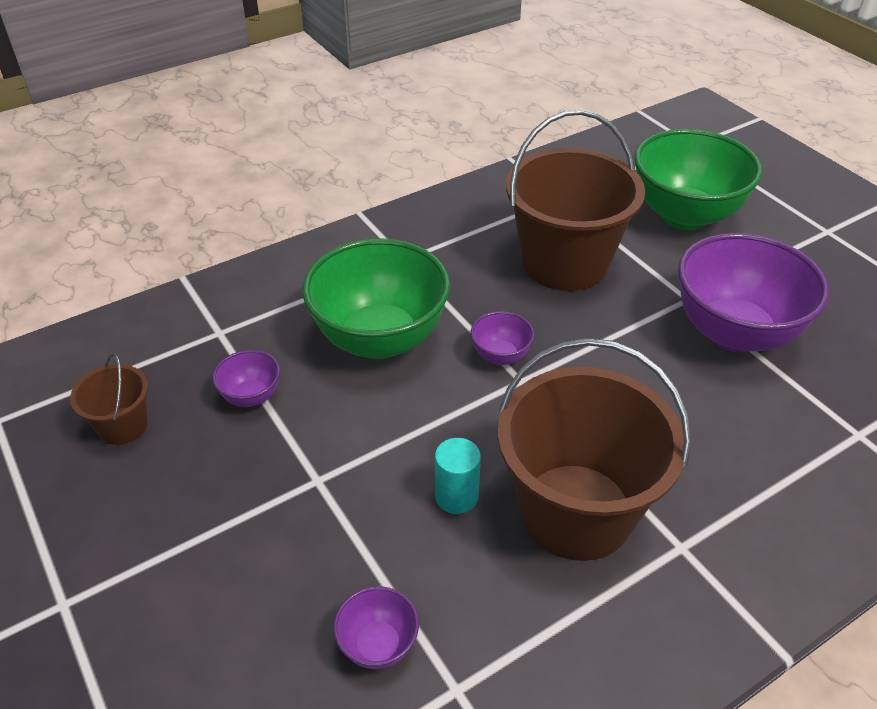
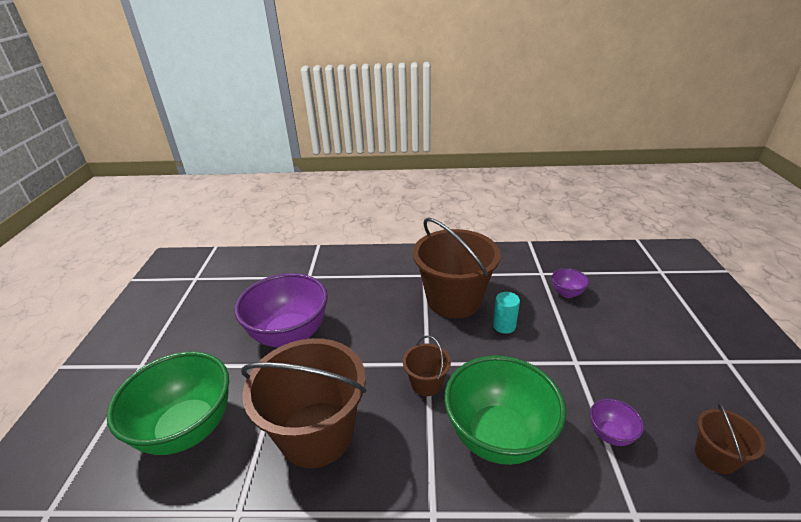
camera: 145 degrees left, 10 degrees down
purple bowl [471,311,534,365] -> brown bucket [403,336,451,396]

